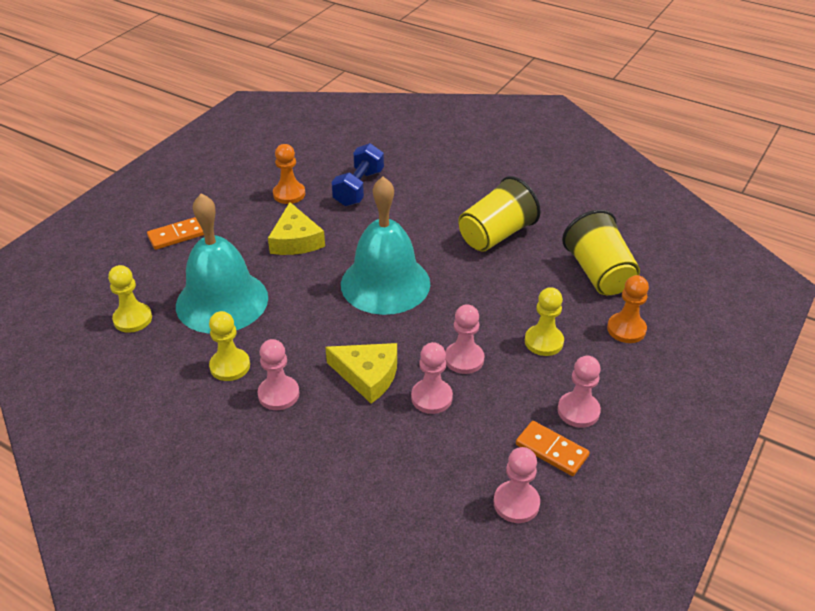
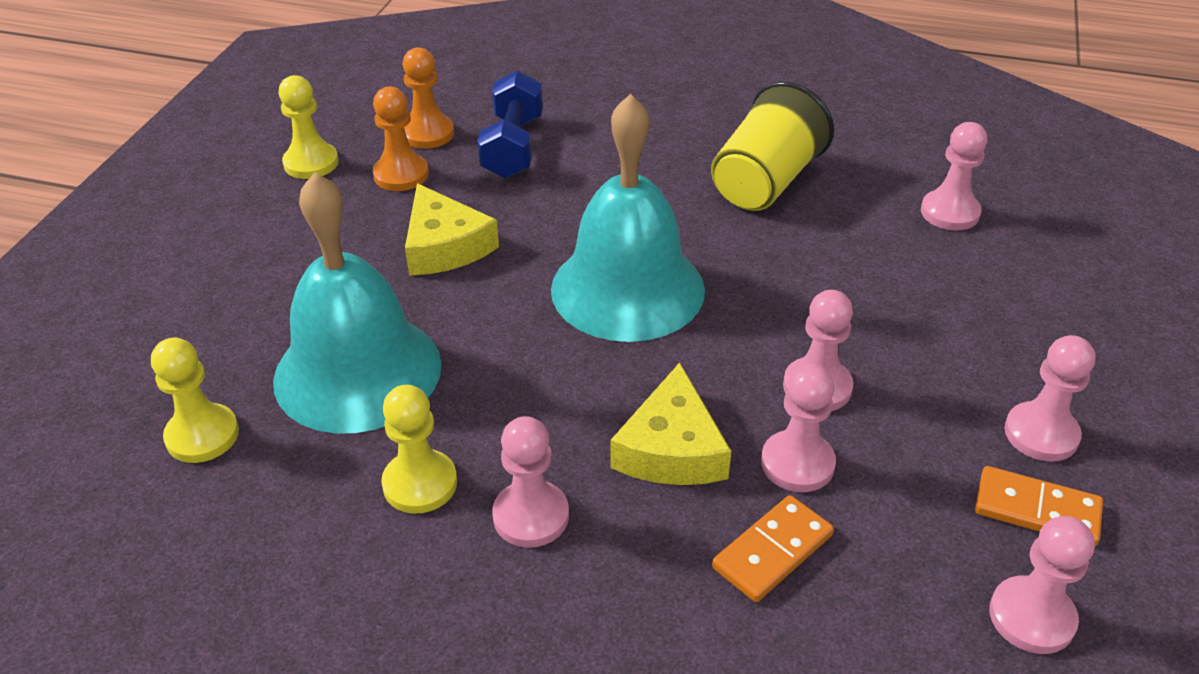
camera: 15 degrees left, 0 degrees up
orange domino [147,217,204,250] -> orange domino moved to [712,495,834,602]
yellow cheese [325,343,397,404] -> yellow cheese turned 90 degrees clockwise [611,362,731,485]
yellow pawn [525,287,564,356] -> yellow pawn moved to [279,75,339,179]
yellow cup [562,210,640,295] -> pink pawn [921,122,988,230]
orange pawn [607,275,649,343] -> orange pawn moved to [403,47,454,149]

